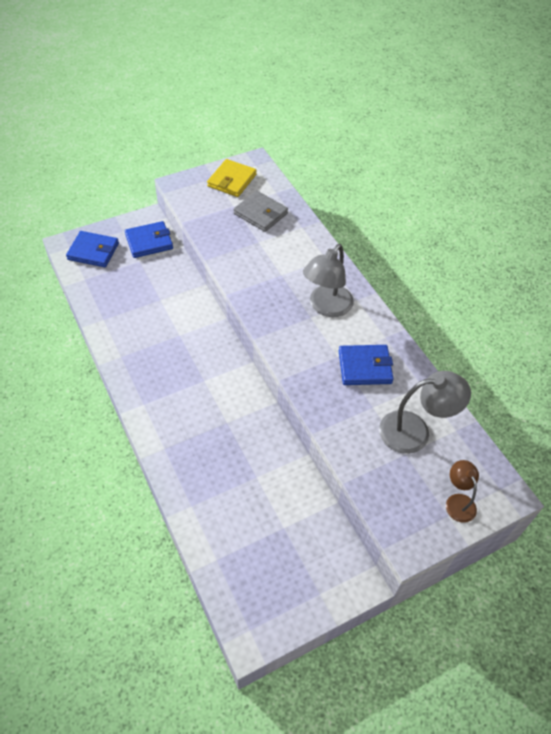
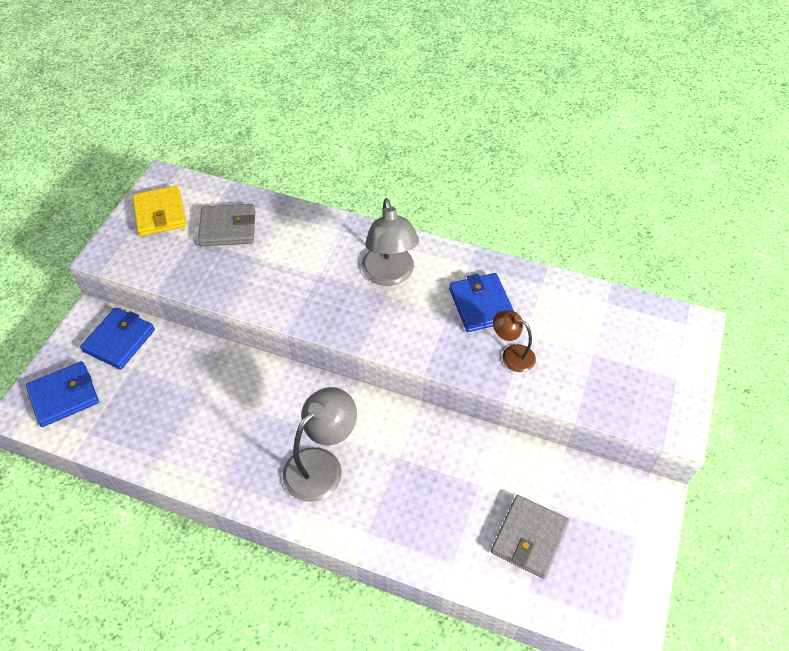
camera: 40 degrees left, 0 degrees up
blue wallet [339,345,394,385] -> blue wallet turned 60 degrees counterclockwise [449,273,514,332]
grey lamp [379,371,471,454] -> grey lamp moved to [282,387,357,502]
brown lamp [446,460,479,523] -> brown lamp moved to [493,310,536,372]
none -> grey wallet [491,495,569,579]

